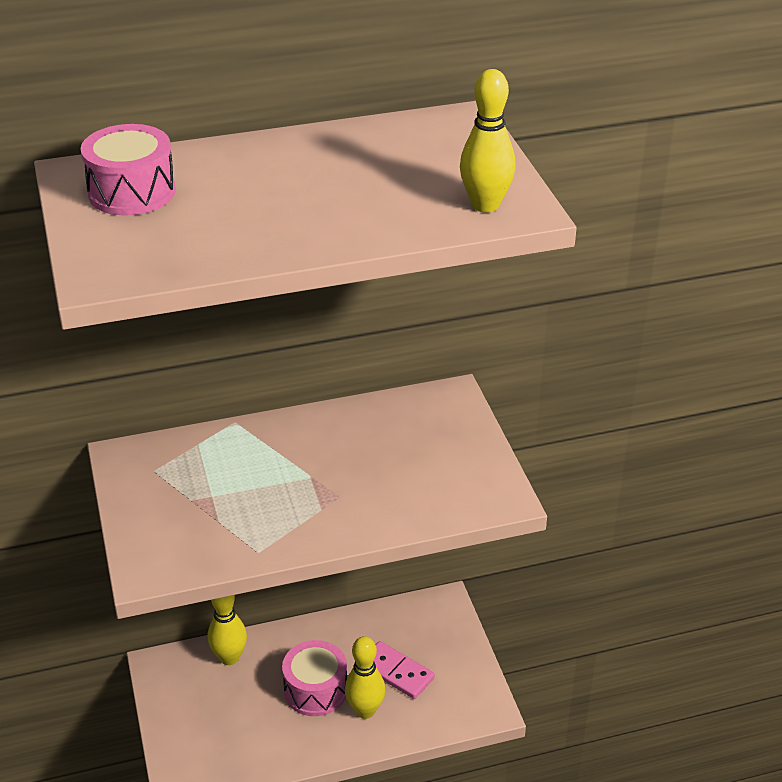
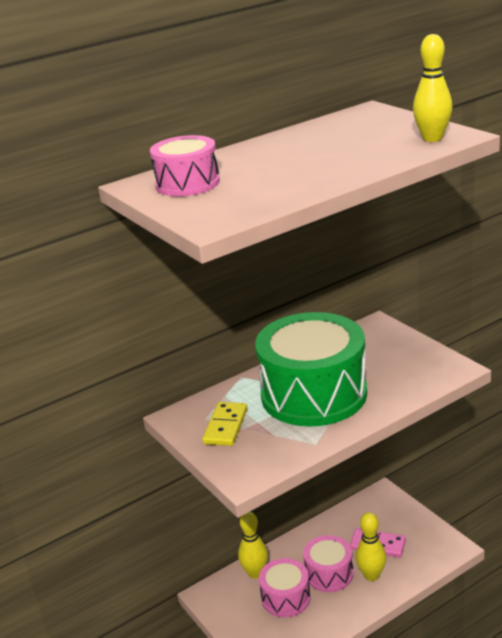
camera: 15 degrees left, 10 degrees down
none -> yellow domino [202,402,248,446]
none -> green drum [255,312,367,427]
none -> pink drum [259,558,310,617]

